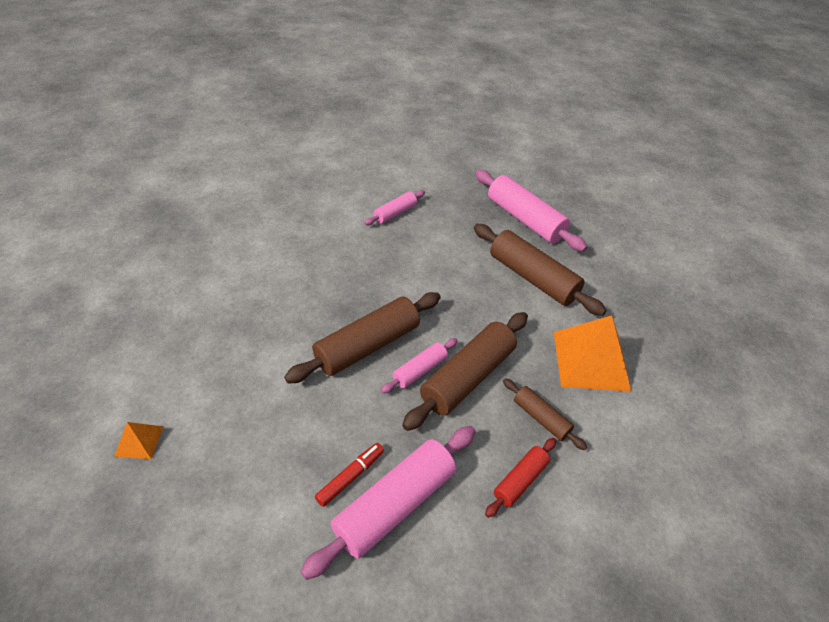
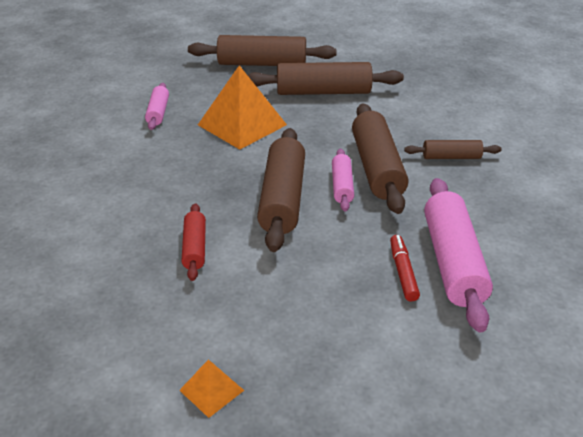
camera: 45 degrees left, 10 degrees down
pink rolling pin [475,170,587,252] -> brown rolling pin [188,35,337,66]
red rolling pin [485,438,557,518] -> red rolling pin moved to [181,203,206,281]
orange pyramid [554,315,632,392] -> orange pyramid moved to [198,65,287,150]

